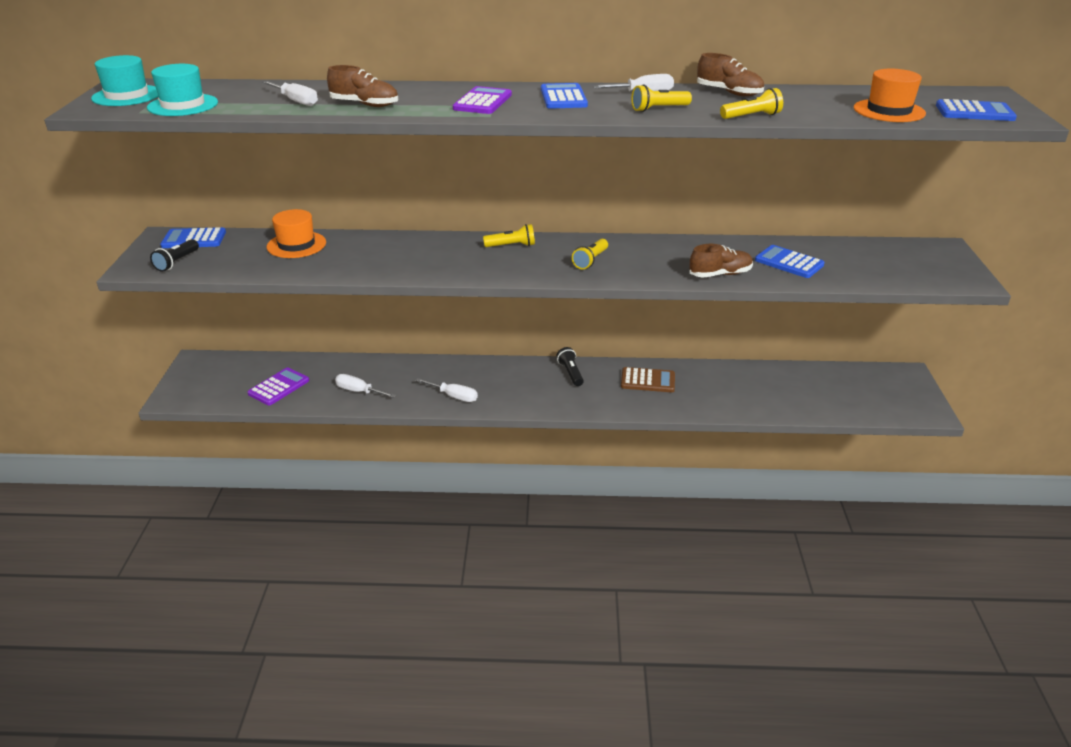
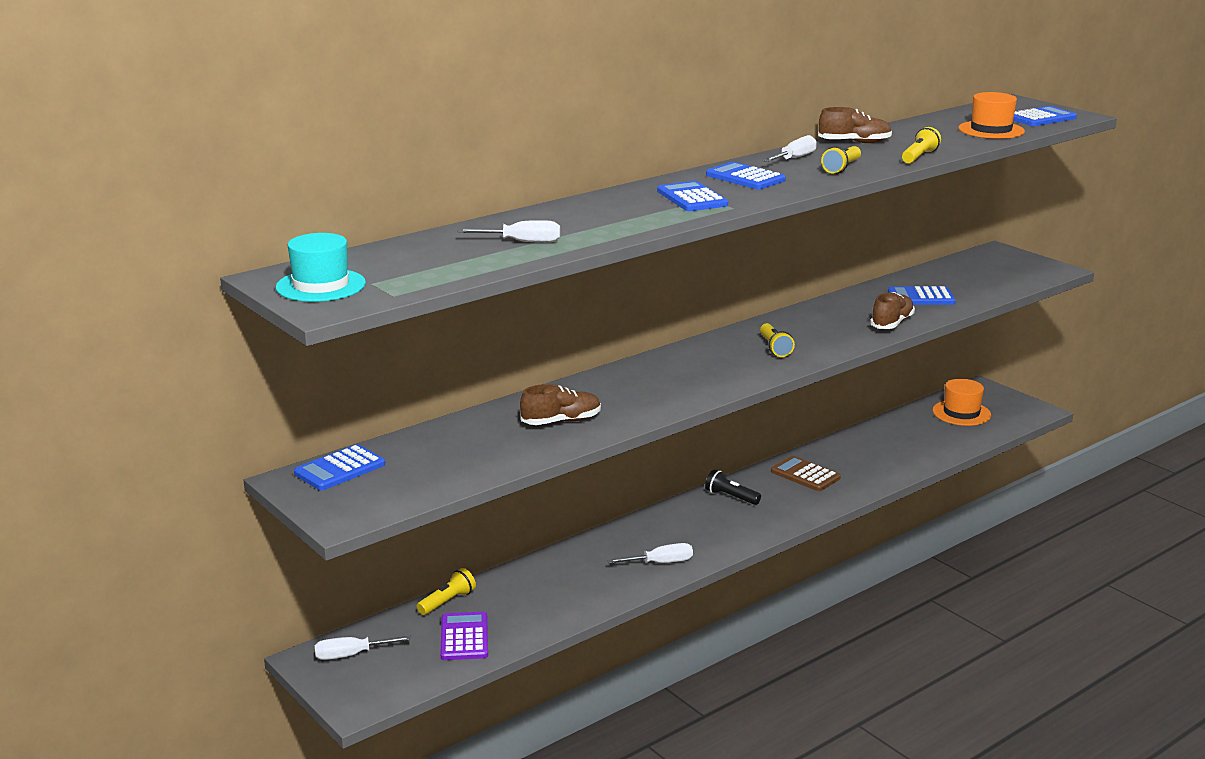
camera: 40 degrees left, 10 degrees down
turquoise hat [147,64,218,116] -> none
black flashlight [150,239,199,272] -> none
orange hat [267,209,326,258] -> orange hat moved to [932,379,991,426]
brown shoe [327,65,398,107] -> brown shoe moved to [520,384,601,425]
white screwdriver [335,374,396,398] -> white screwdriver moved to [314,636,412,660]
purple calculator [453,86,512,114] -> blue calculator [657,181,728,211]
yellow flashlight [483,224,535,247] -> yellow flashlight moved to [417,568,476,615]
brown calculator [621,367,675,392] -> brown calculator turned 105 degrees counterclockwise [771,456,841,491]

